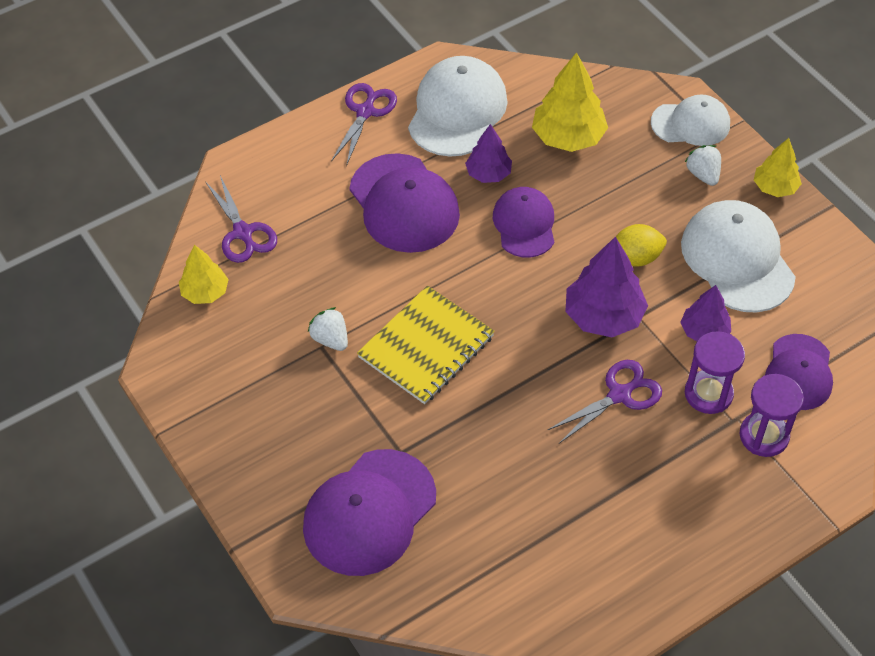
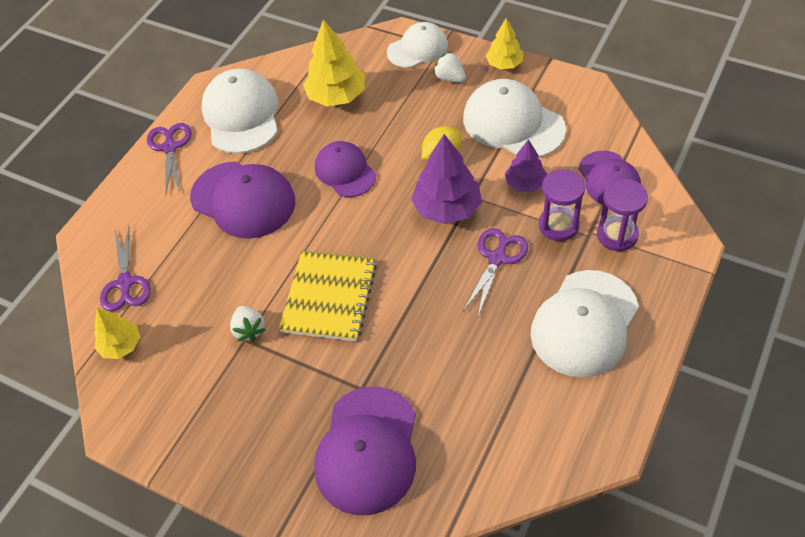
camera: 25 degrees left, 0 degrees up
purple scissors [205,176,277,263] -> purple scissors turned 45 degrees clockwise [100,226,151,312]
white strawberry [308,307,348,351] -> white strawberry turned 135 degrees counterclockwise [230,306,266,342]
purple tree [465,124,512,183] -> none
none -> white cap [530,270,639,377]

